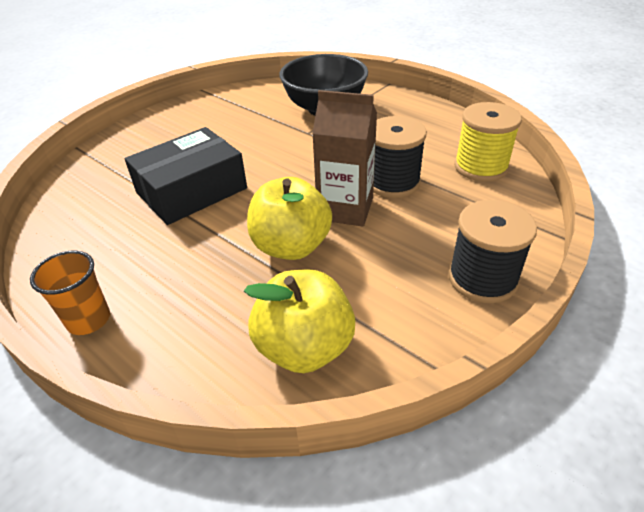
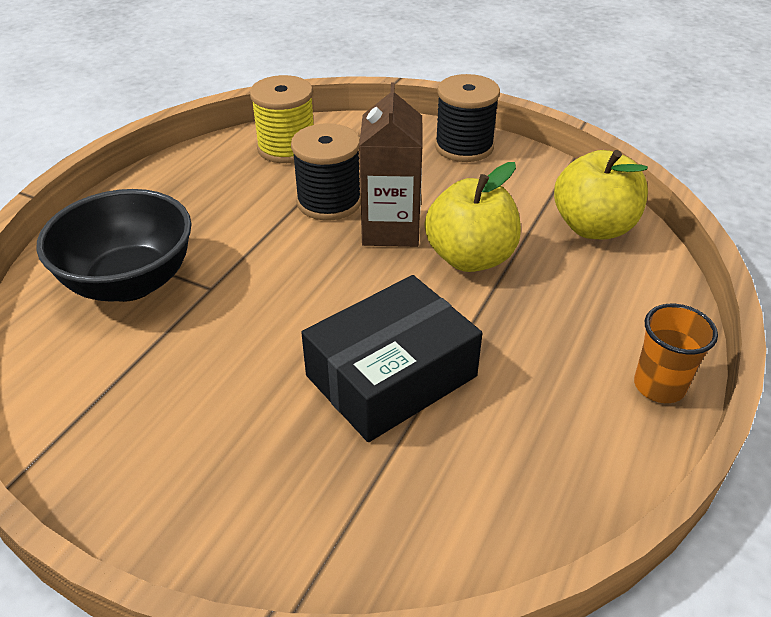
camera: 105 degrees left, 0 degrees up
black box [125,127,247,225] -> black box turned 75 degrees counterclockwise [301,275,483,442]

